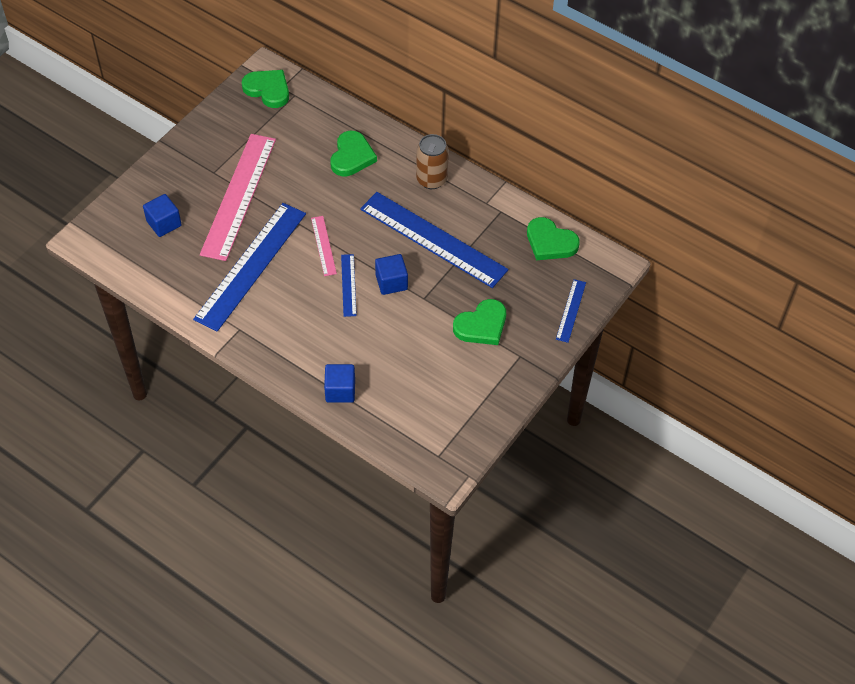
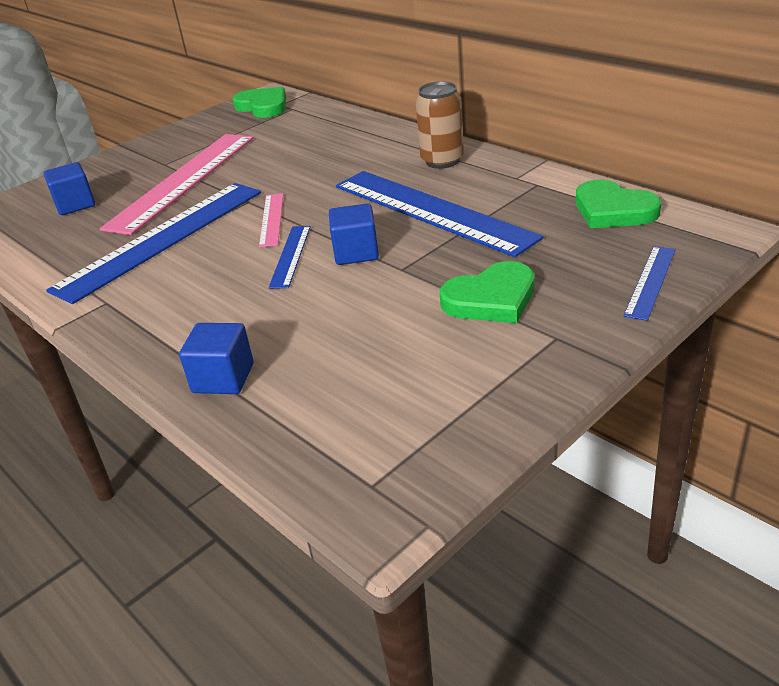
camera: 15 degrees right, 20 degrees down
green heart [330,131,377,176] -> none

